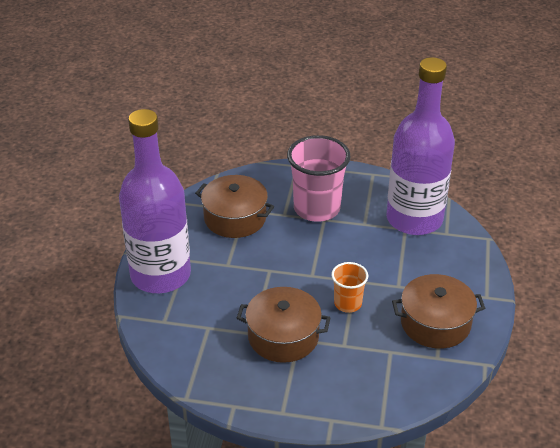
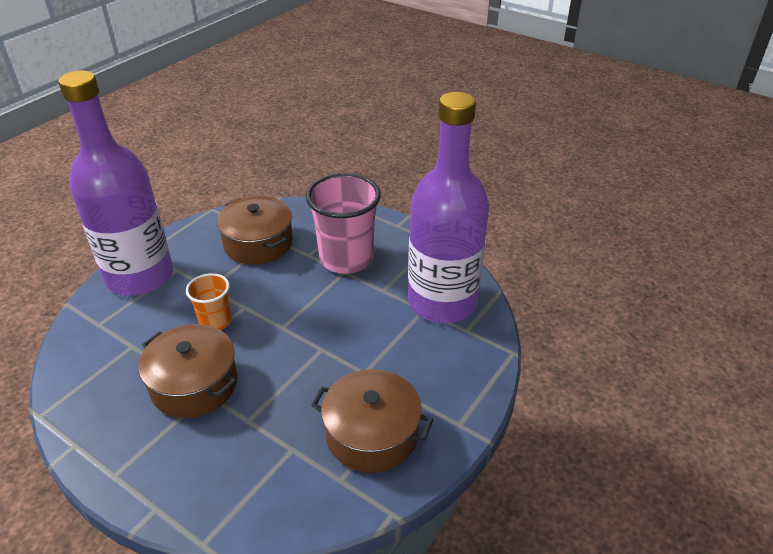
camera: 25 degrees right, 0 degrees up
orange cup [331,262,368,313] -> orange cup moved to [186,273,232,330]

